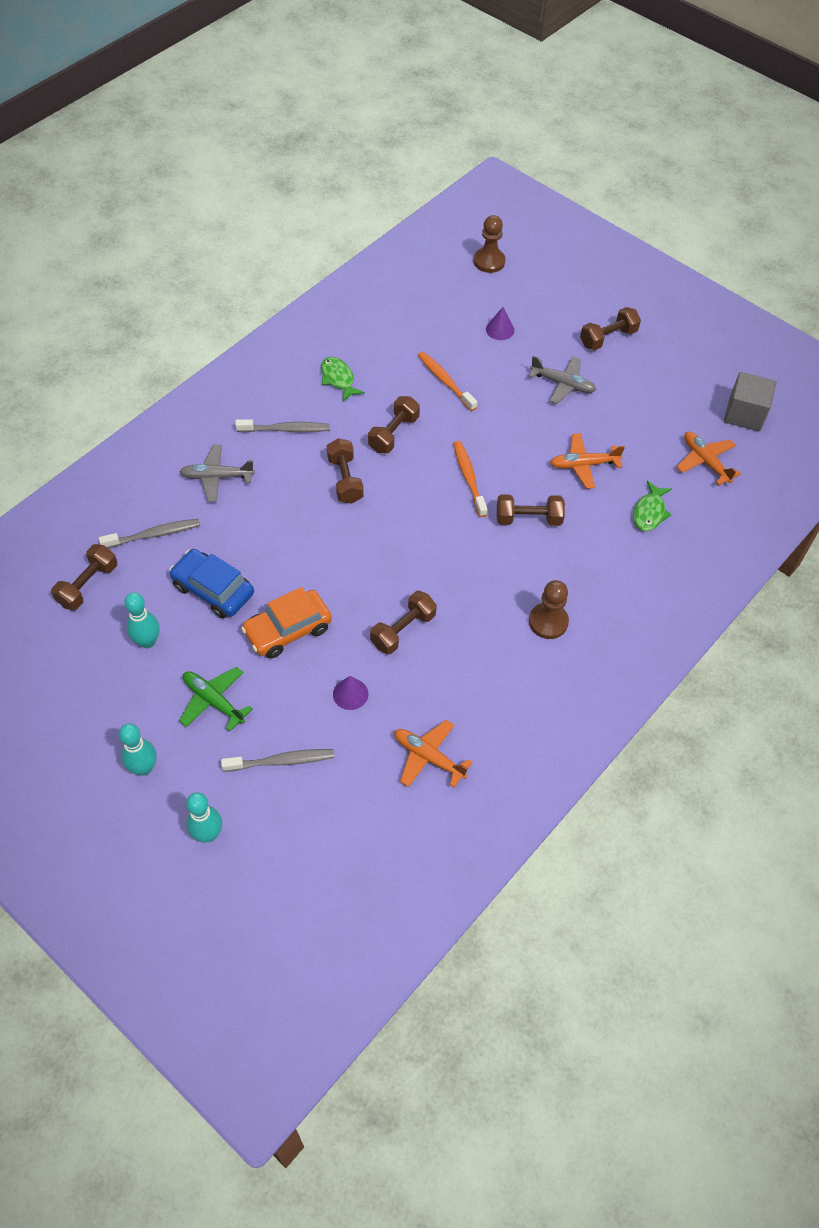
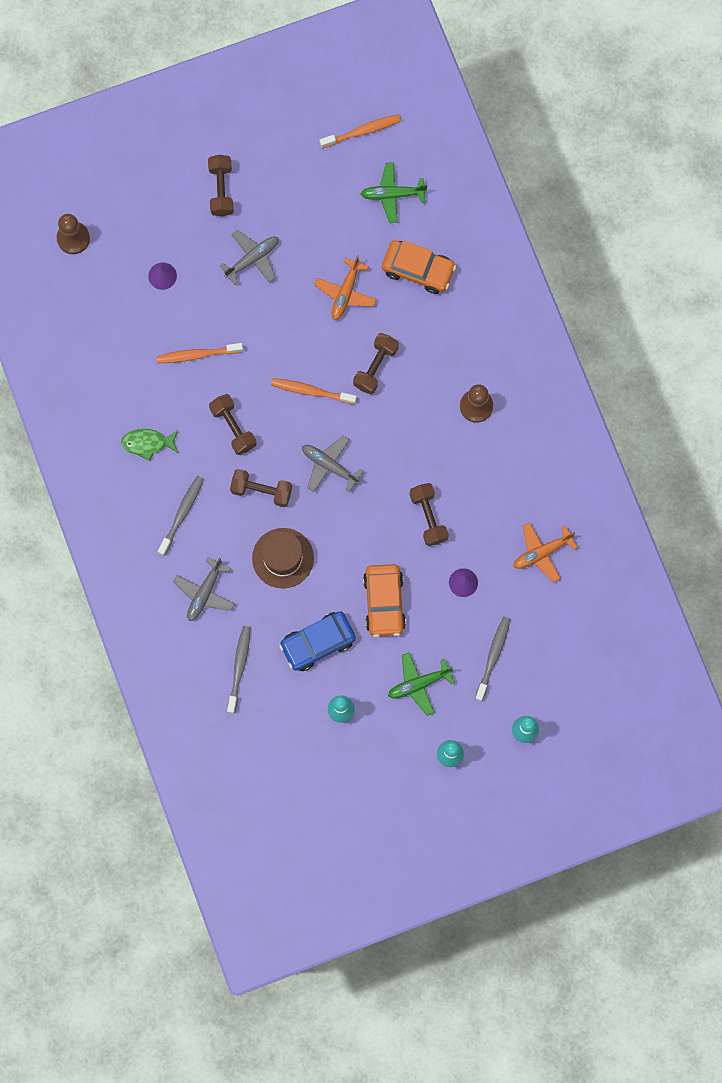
camera: 60 degrees left, 20 degrees up
brown dumbbell [51,544,117,610] -> none
green fish [633,481,672,531] -> orange car [382,240,456,294]
orange plane [677,432,741,485] -> green plane [361,162,427,223]
grey cube [724,372,776,431] -> orange toothbrush [319,114,401,149]
none -> brown hat [252,528,314,588]
none -> grey plane [302,435,364,492]

